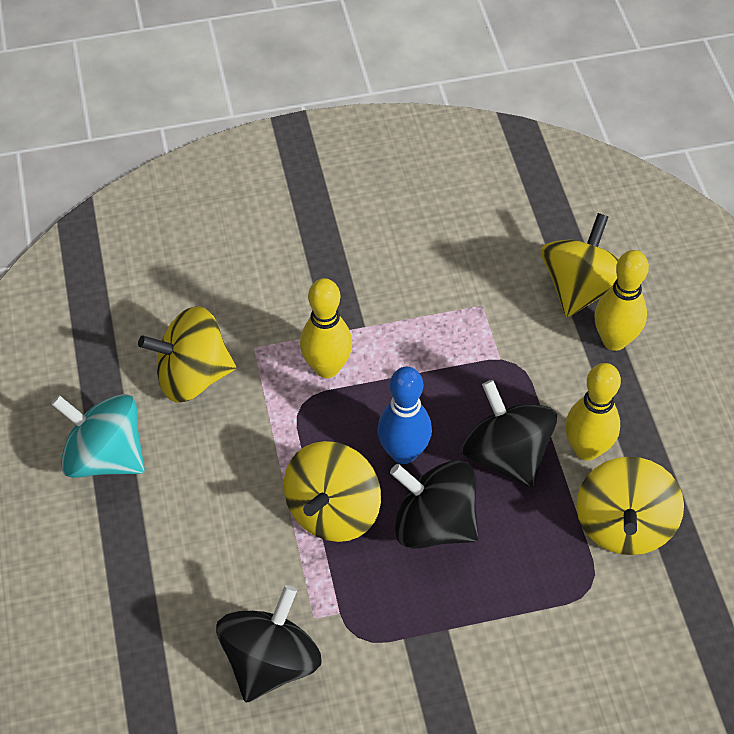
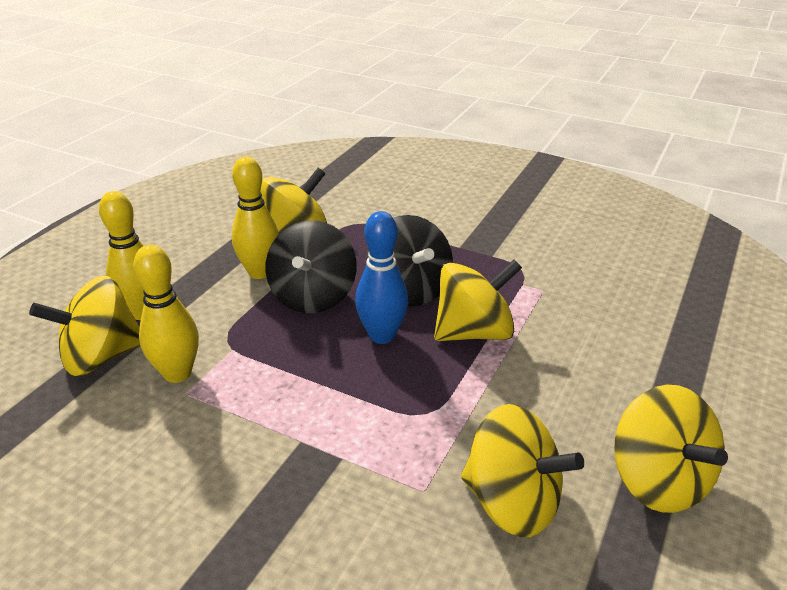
camera: 140 degrees left, 20 degrees down
turquoise spinning top [51,394,145,478] -> yellow spinning top [614,385,728,513]
black spinning top [216,585,321,702] -> none
yellow bowling pin [300,278,352,378] -> yellow bowling pin moved to [133,245,199,383]

